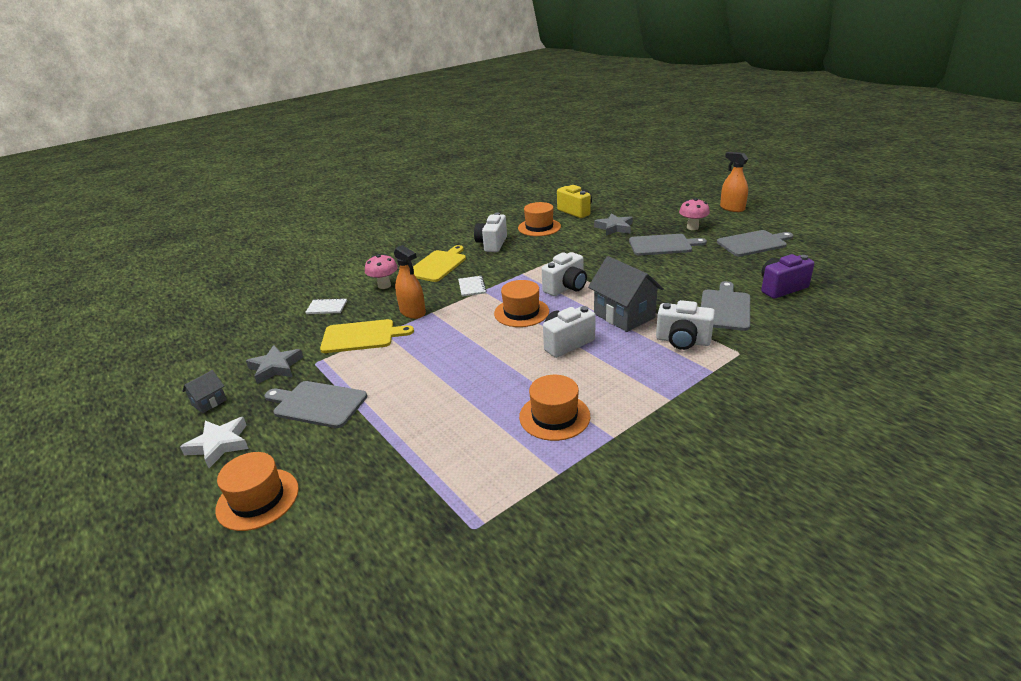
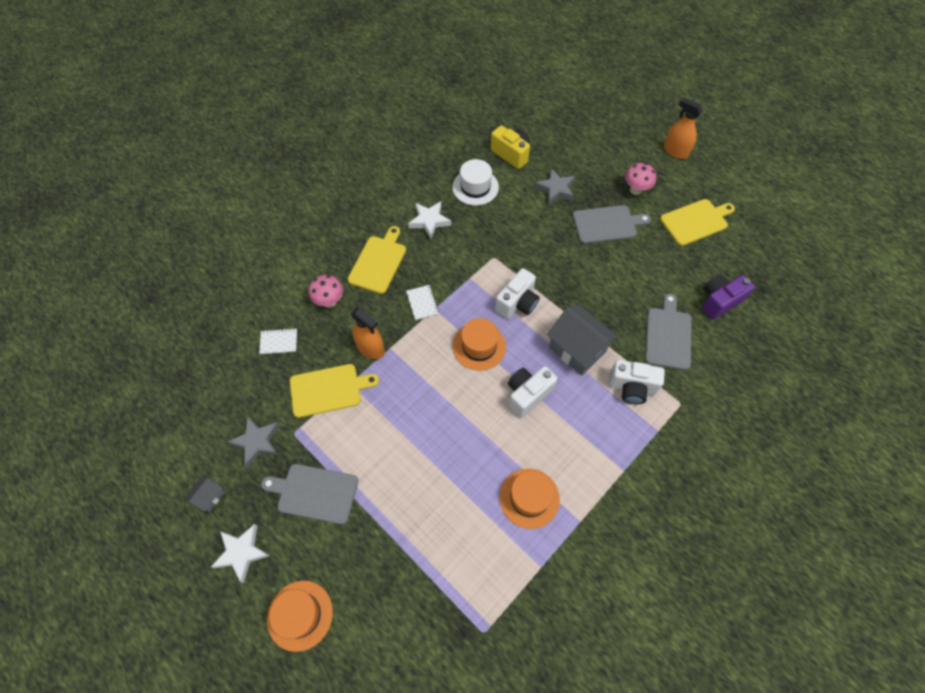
camera: 10 degrees left, 30 degrees up
white camera [474,213,507,252] -> white star [408,202,451,239]
orange hat [518,202,561,236] -> white hat [452,159,499,206]
grey cutting board [717,230,794,257] -> yellow cutting board [660,199,735,246]

